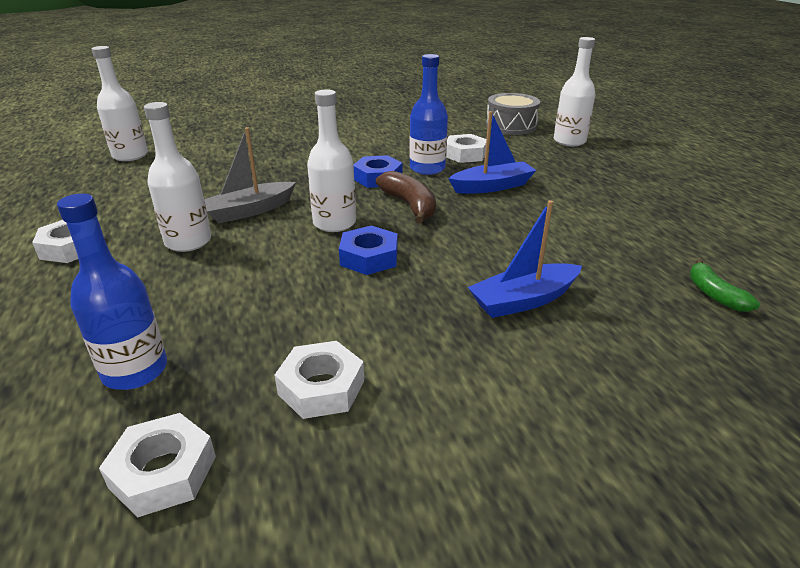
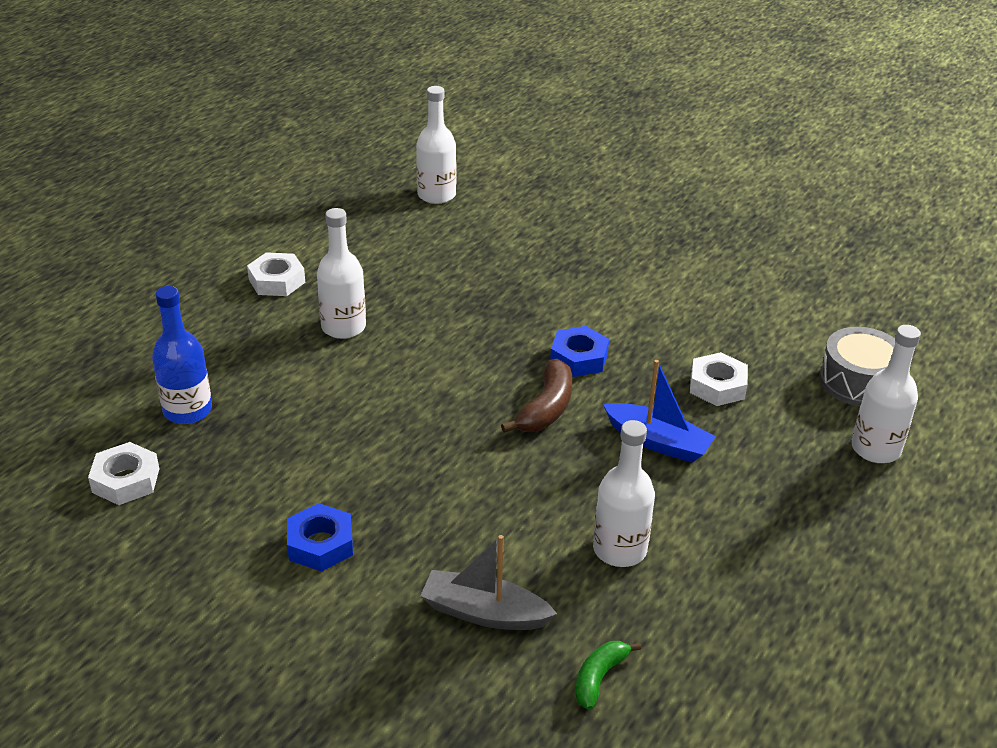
camera: 50 degrees right, 5 degrees up
grey boat [204,127,296,223] -> grey boat moved to [420,535,557,630]
white nut [274,341,364,419] -> none
white bottle [307,89,356,232] -> white bottle moved to [593,420,655,567]
blue nut [339,226,397,275] -> blue nut moved to [287,503,353,572]
blue bottle [409,54,448,175] -> none
blue boat [468,200,582,318] -> none

